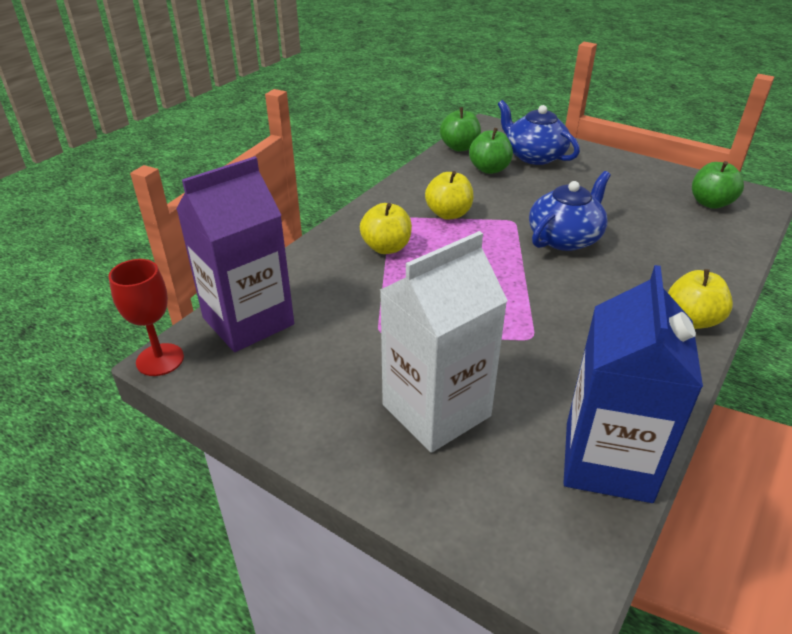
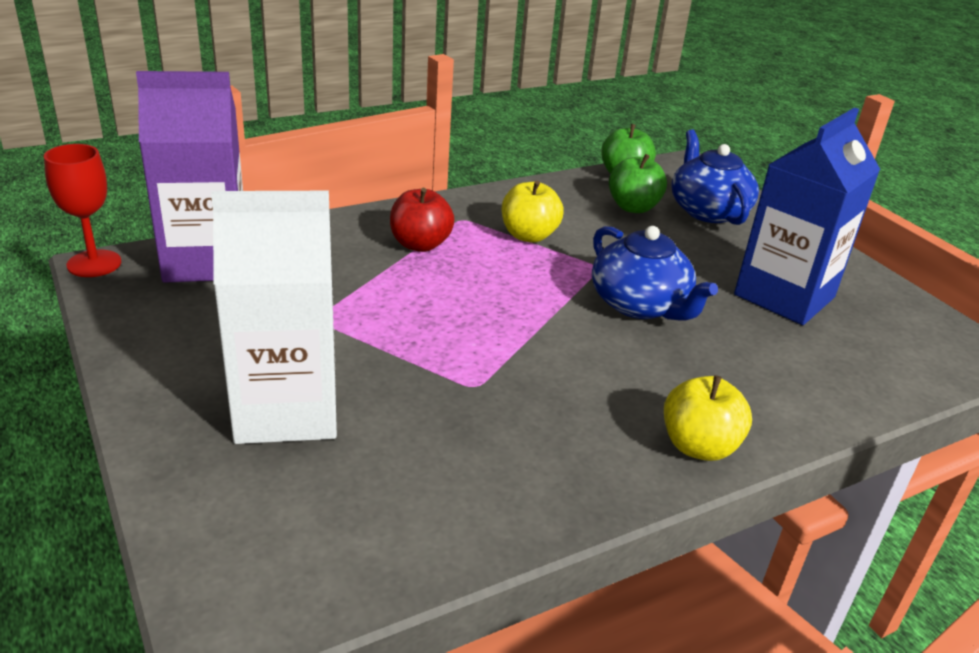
camera: 25 degrees right, 5 degrees down
yellow apple [360,203,412,254] -> red apple [390,188,455,252]
blue teapot [529,171,611,251] -> blue teapot turned 75 degrees clockwise [592,226,718,321]
blue carton [563,265,703,503] -> blue carton moved to [734,108,881,325]
green apple [692,161,744,209] -> none

